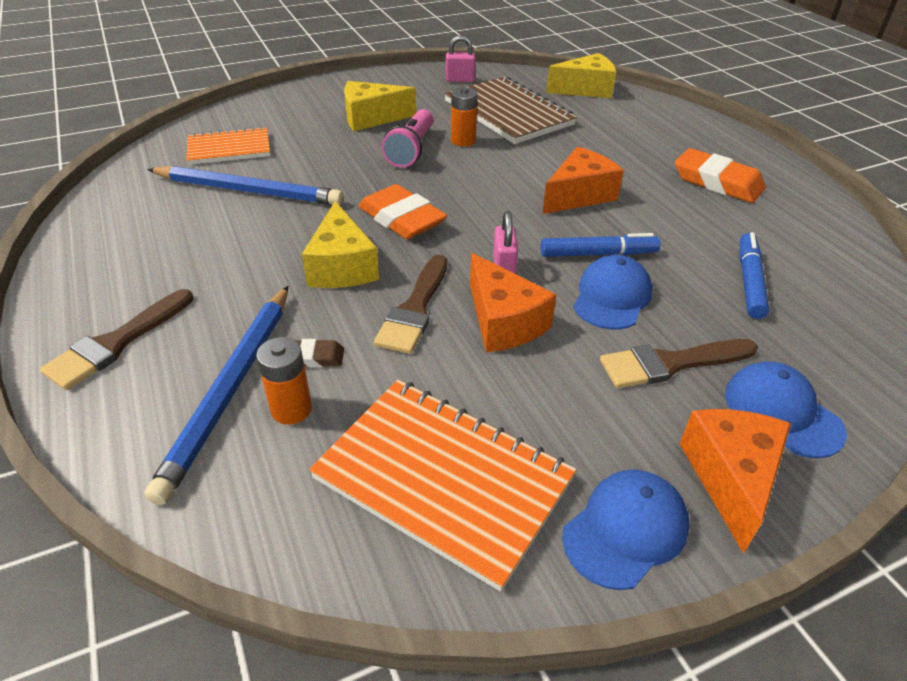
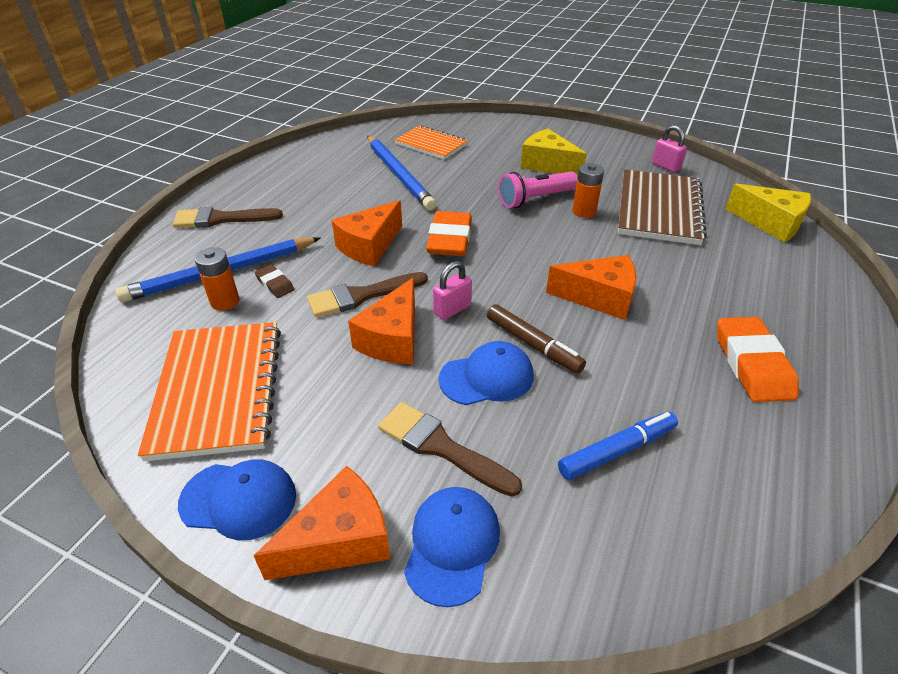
camera: 50 degrees right, 0 degrees up
yellow cheese [302,201,379,288] -> orange cheese [332,200,402,267]
blue marker [540,233,660,257] -> brown marker [487,304,586,373]

